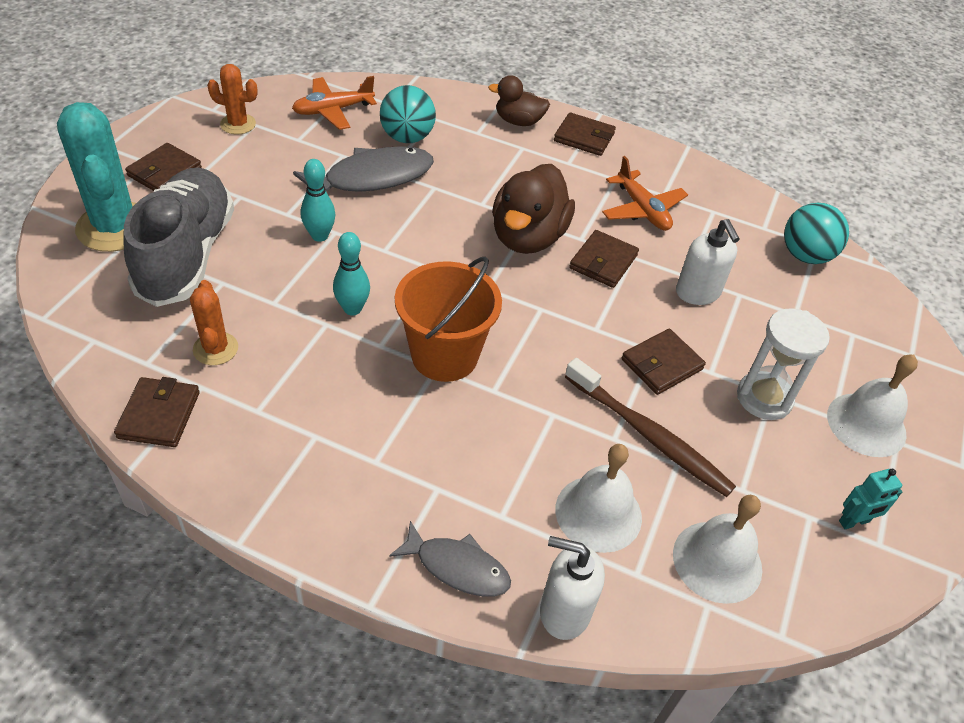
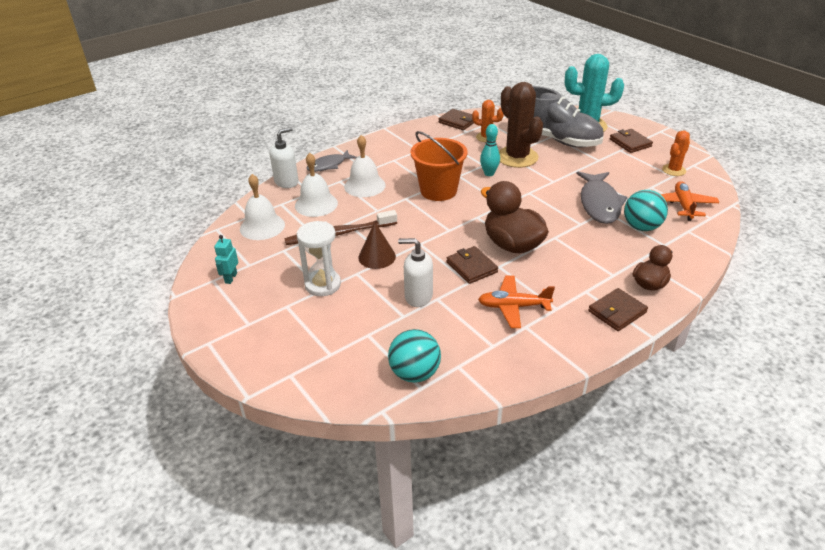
camera: 125 degrees right, 10 degrees down
turquoise bowling pin [301,159,336,242] -> none
brown wallet [621,329,706,395] -> brown cone [358,222,396,269]
white bell [827,355,918,457] -> white bell moved to [344,135,386,197]
none -> brown cactus [499,82,543,168]

